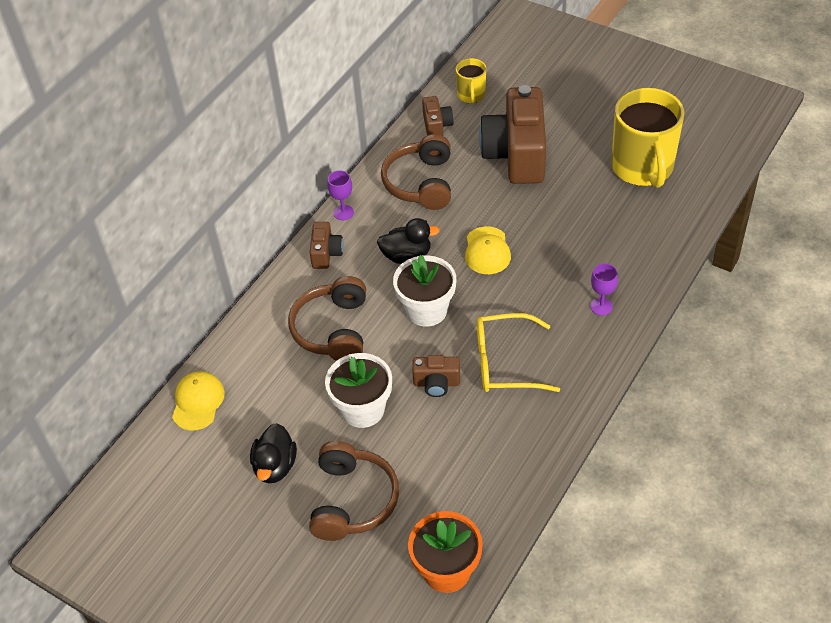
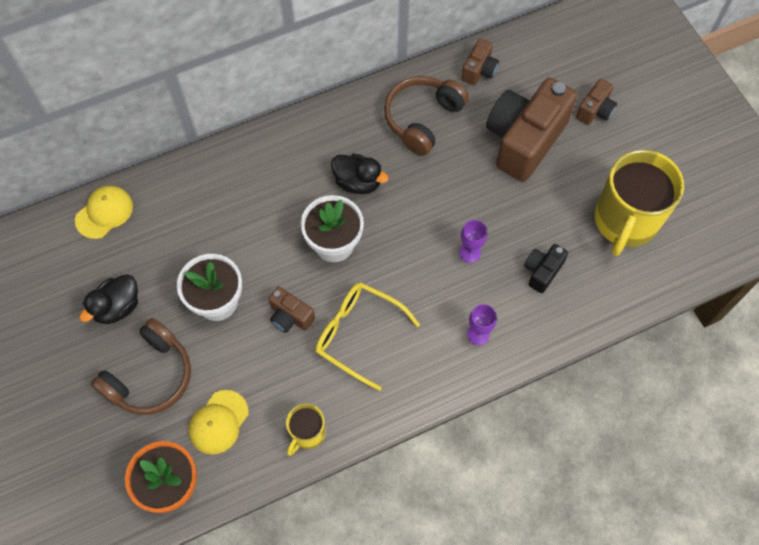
camera: 30 degrees right, 15 degrees up
brown headphones [288,276,366,361] -> none
brown camera [309,222,344,269] -> brown camera moved to [576,79,617,125]
purple goblet [327,170,354,220] -> purple goblet moved to [459,220,487,263]
yellow mug [456,58,486,104] -> yellow mug moved to [286,403,326,456]
yellow cap [465,226,511,274] -> yellow cap moved to [189,390,249,455]
none -> black camera [524,244,568,293]

